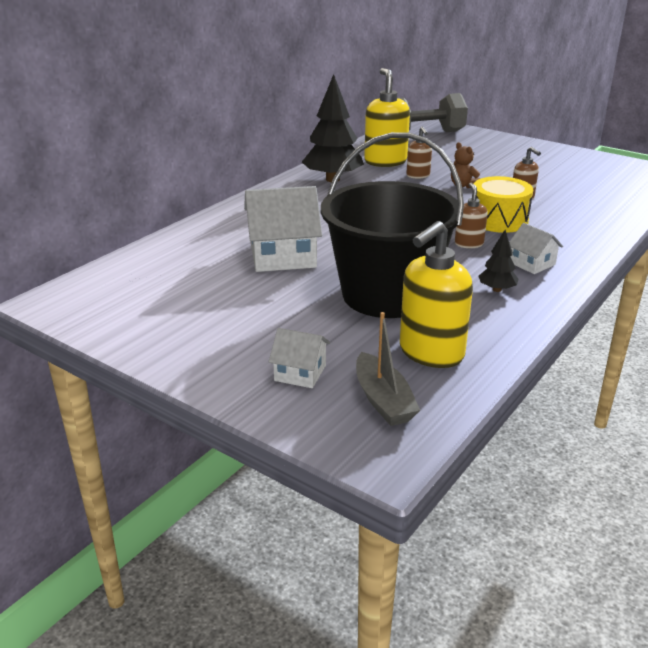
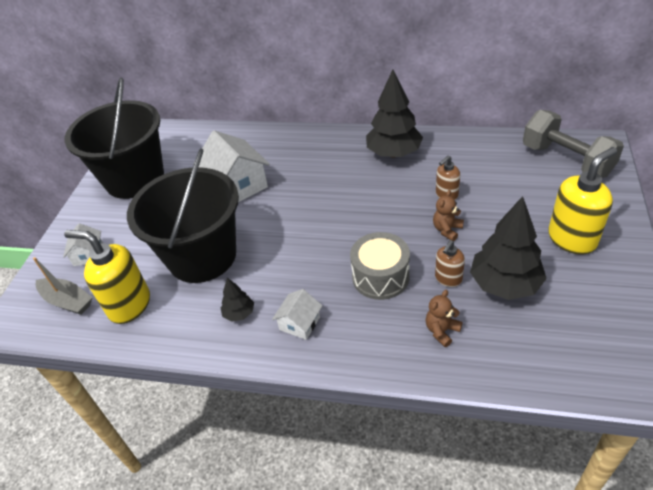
camera: 70 degrees right, 15 degrees up
grey boat [356,312,420,426] -> grey boat turned 105 degrees counterclockwise [33,257,93,315]
yellow soap dispenser [364,68,410,167] -> yellow soap dispenser moved to [548,147,617,255]
brown soap dispenser [455,183,488,248] -> none
yellow drum [474,176,533,233] -> grey drum [350,232,410,300]
none -> black bucket [65,77,164,199]
none -> brown teddy bear [426,290,463,347]
none -> black tree [470,196,547,300]

